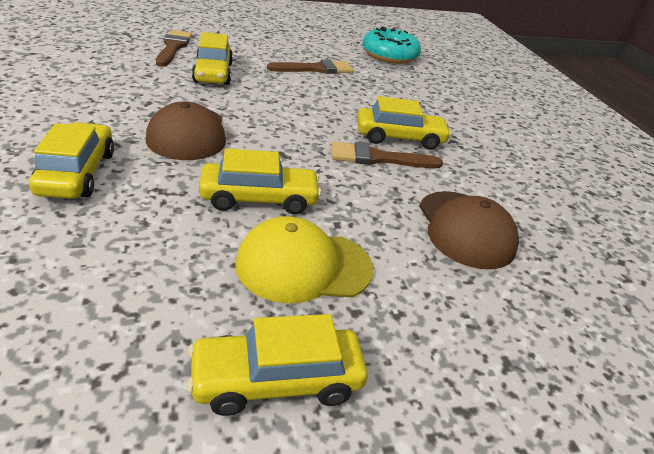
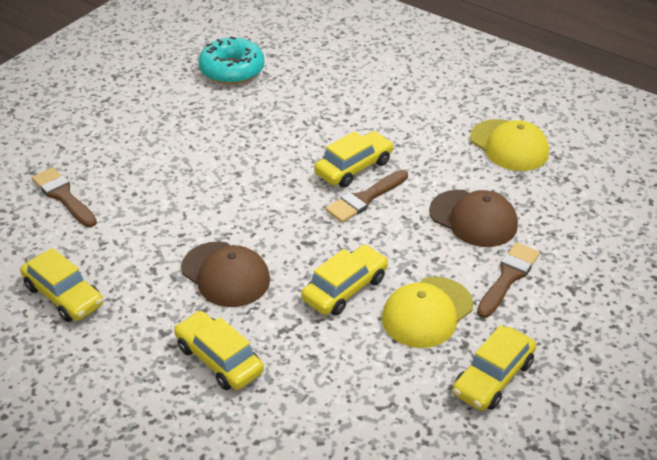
camera: 35 degrees left, 5 degrees up
yellow car [192,32,233,85] -> yellow car moved to [20,248,103,322]
brown brush [267,60,353,74] -> brown brush moved to [477,242,540,318]
none -> yellow cap [470,119,549,171]

